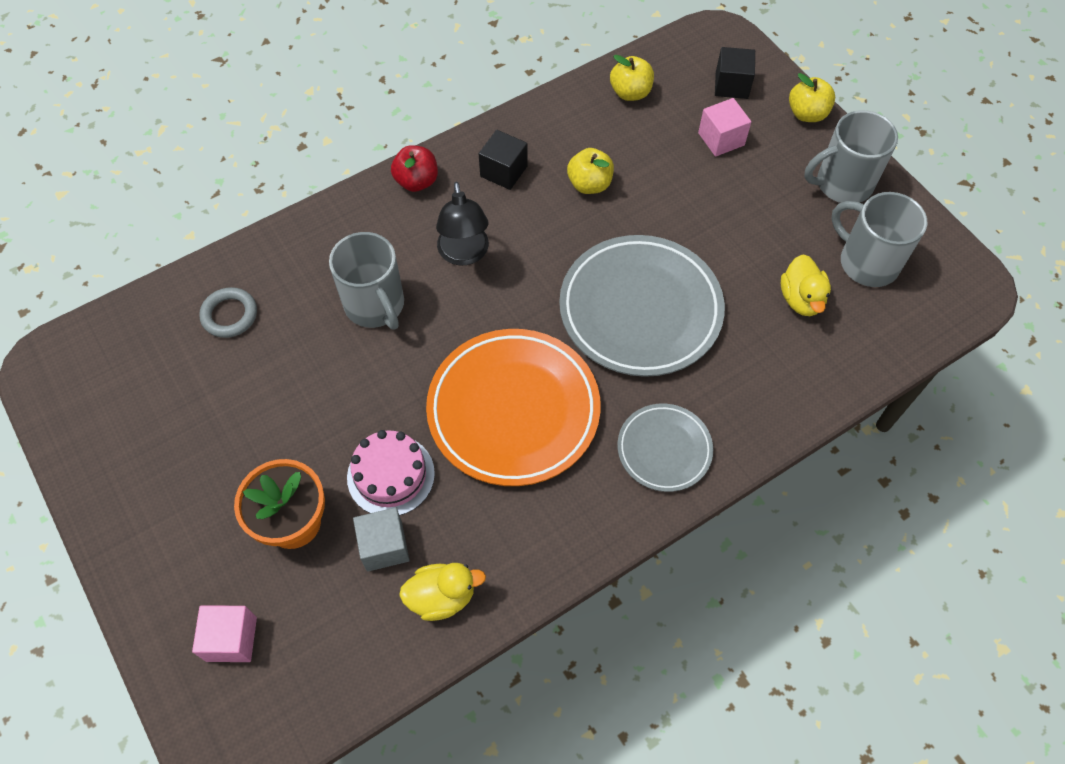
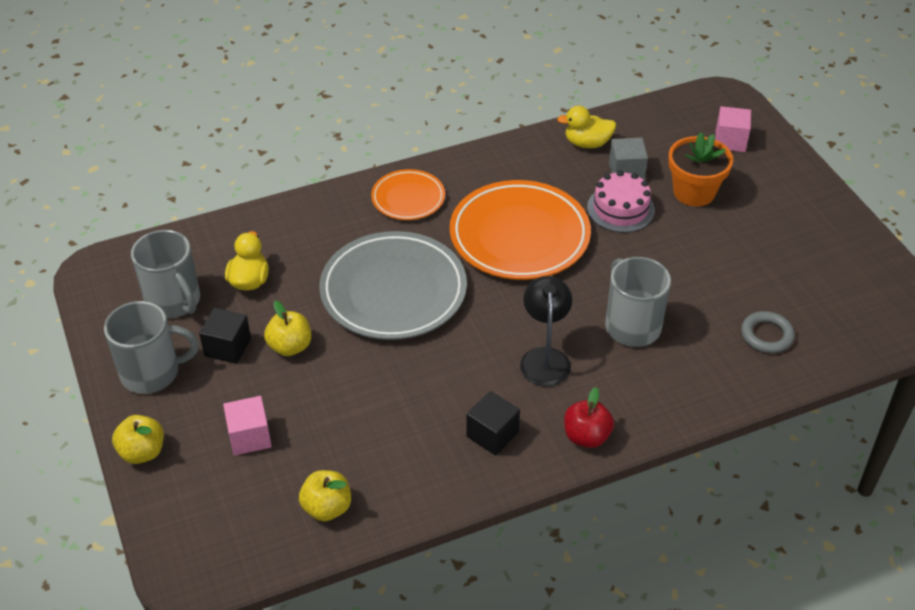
camera: 170 degrees left, 15 degrees down
yellow apple [567,148,614,194] -> yellow apple moved to [264,301,311,356]
grey plate [617,404,713,492] -> orange plate [371,169,445,220]
black cube [715,47,755,99] -> black cube moved to [199,308,251,364]

